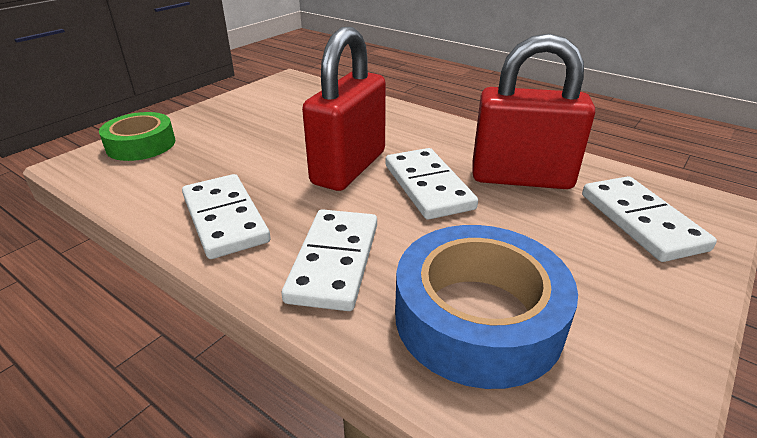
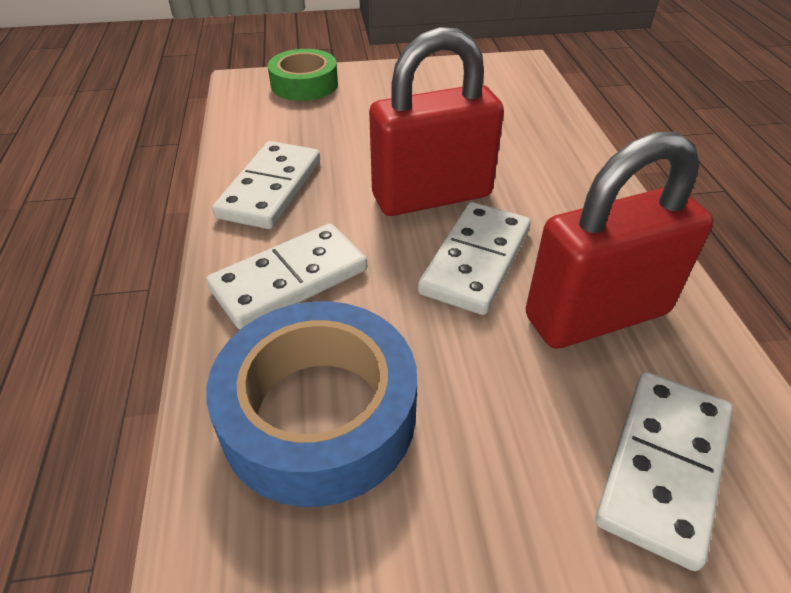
camera: 45 degrees right, 10 degrees up
red padlock [472,33,595,189] -> red padlock turned 75 degrees counterclockwise [525,132,713,349]

